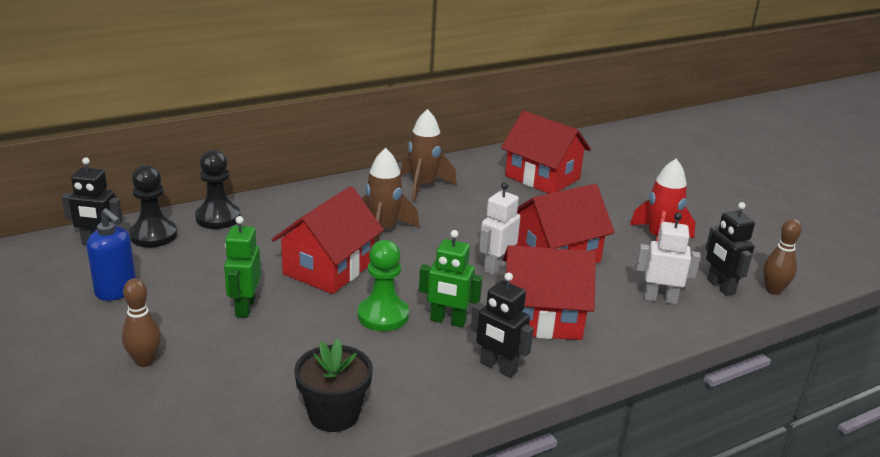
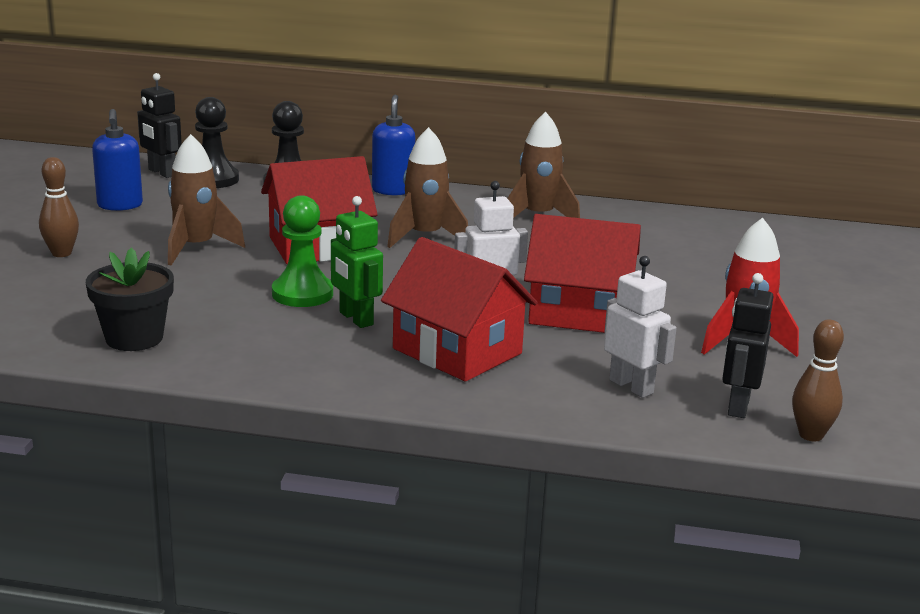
camera: 40 degrees right, 5 degrees down
green robot [224,216,261,318] -> brown rocket [168,134,245,266]
black robot [471,272,534,378] -> none
red house [501,111,591,194] -> none
none -> blue soap dispenser [372,94,415,195]

